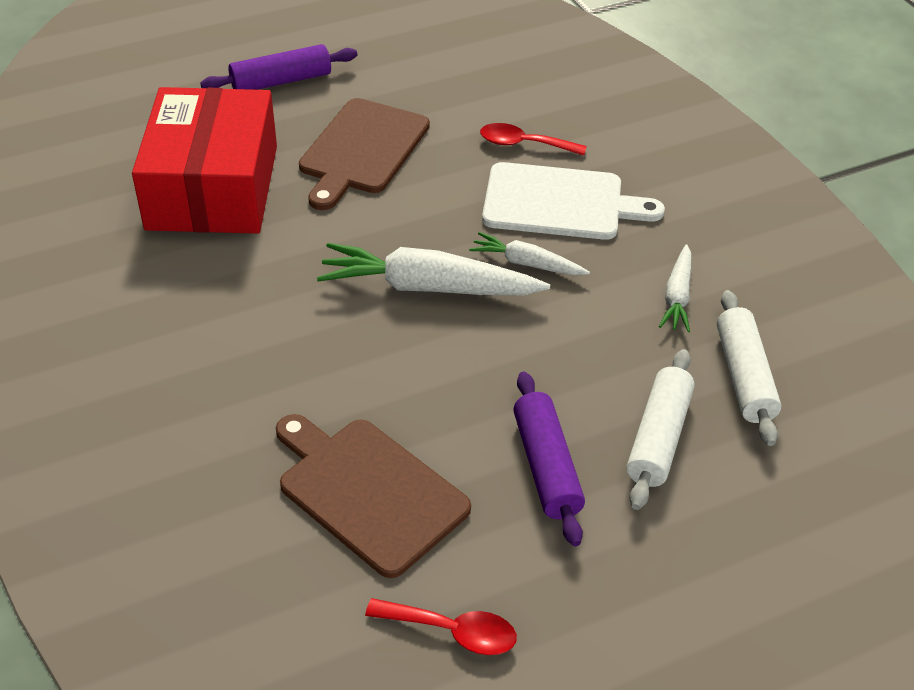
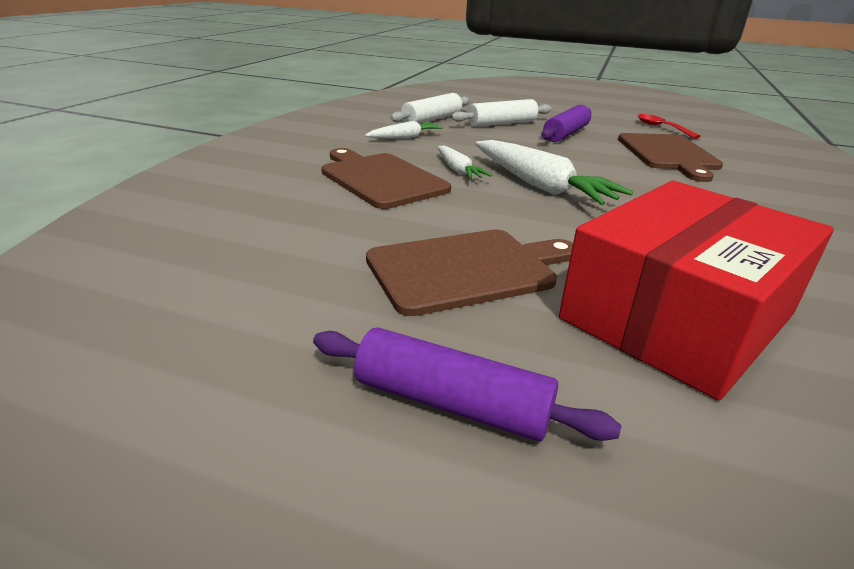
camera: 135 degrees left, 15 degrees down
red spoon [480,123,587,156] -> none
white cutting board [482,162,665,240] -> brown cutting board [321,148,451,209]

